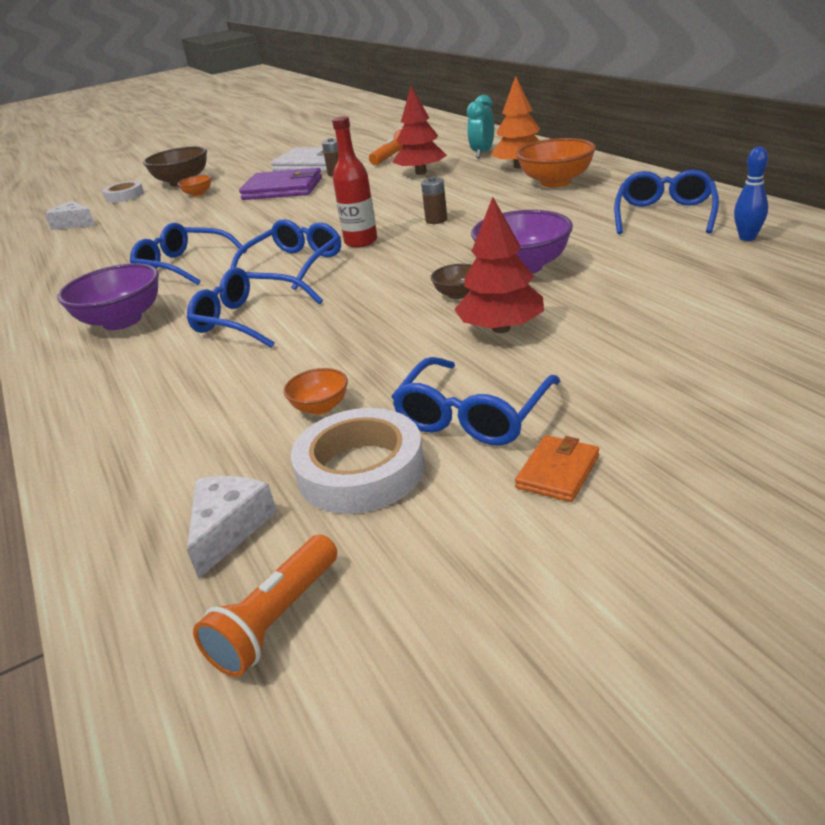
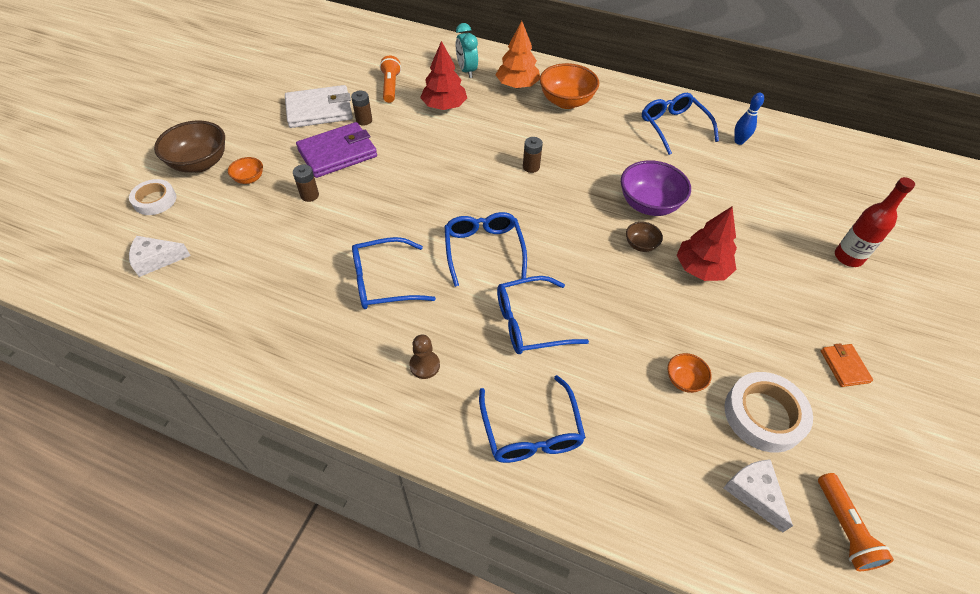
camera: 45 degrees left, 20 degrees up
purple bowl [57,263,159,330] -> brown pawn [409,335,440,379]
red bottle [332,116,377,247] -> red bottle moved to [835,177,915,267]
blue glasses [392,357,561,446] -> blue glasses moved to [479,375,586,463]
none -> brown battery [293,164,319,202]

